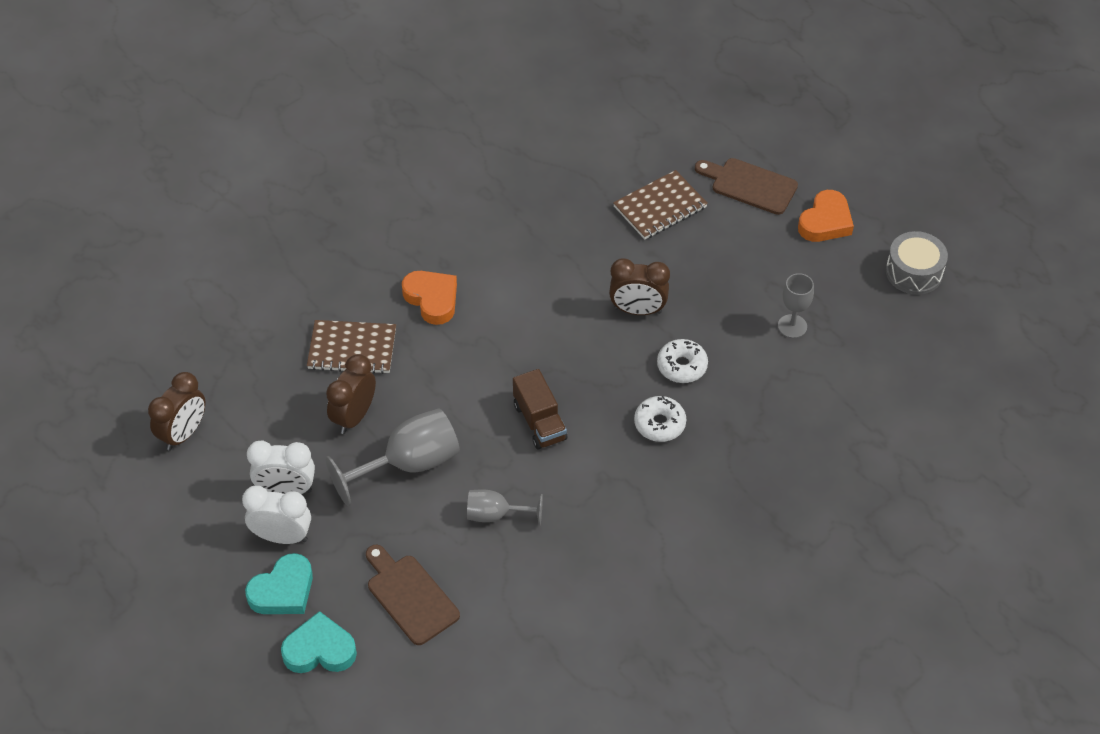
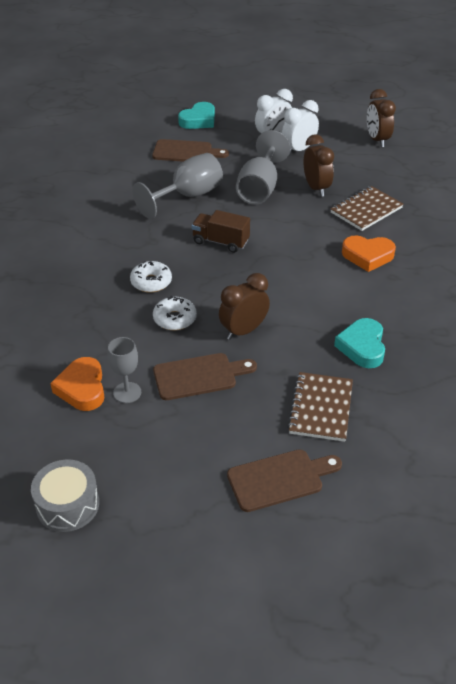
camera: 135 degrees right, 10 degrees down
turquoise heart [245,553,313,614] -> turquoise heart moved to [334,318,385,368]
grey goblet [467,489,543,526] -> grey goblet [132,153,223,219], size x1.71
orange heart [798,190,854,242] -> orange heart moved to [50,357,104,411]
none -> brown cutting board [153,353,257,400]

